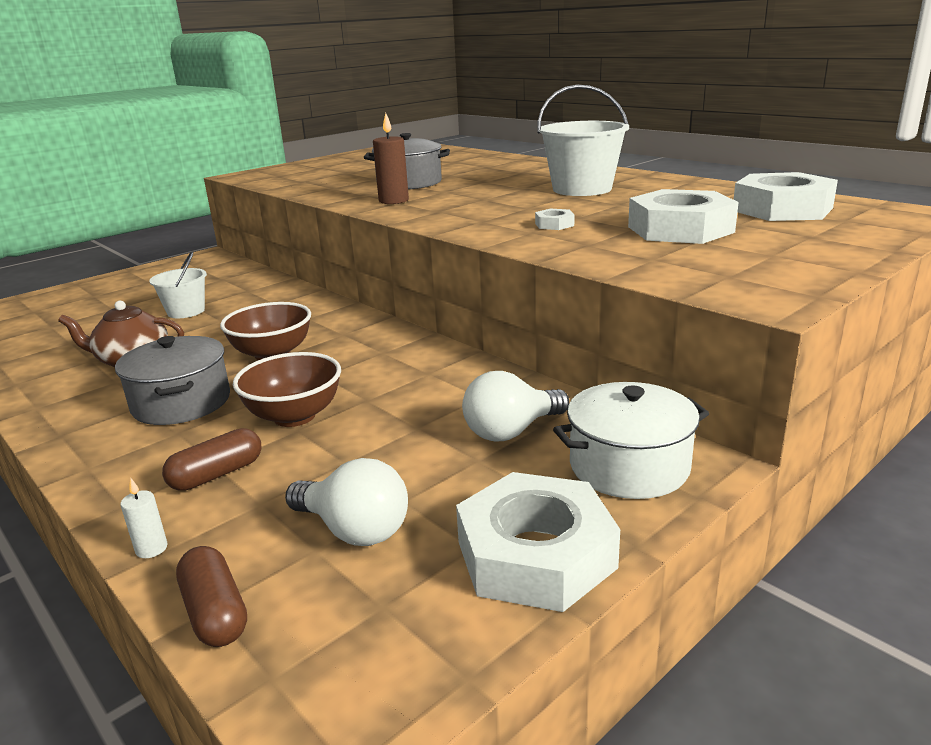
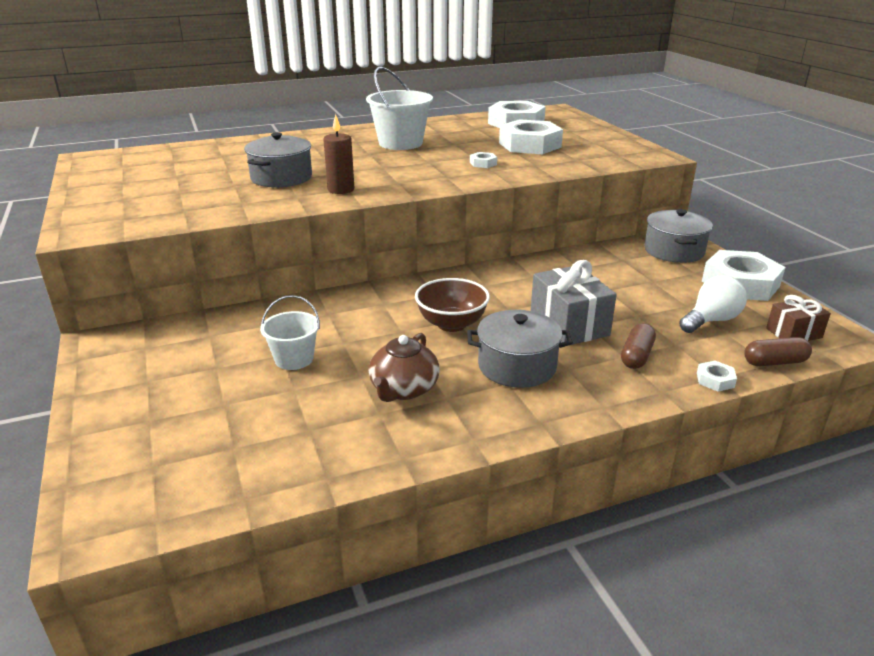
camera: 70 degrees left, 5 degrees up
white candle [120,477,167,558] -> white nut [697,361,737,392]
brown capsule [162,428,261,491] -> brown capsule turned 45 degrees clockwise [621,323,656,369]
brown bowl [233,352,341,427] -> grey gift [531,260,617,345]
white light bulb [462,371,569,442] -> none
white pot [553,382,709,499] -> grey pot [644,209,713,263]
none -> brown gift [766,295,831,341]

